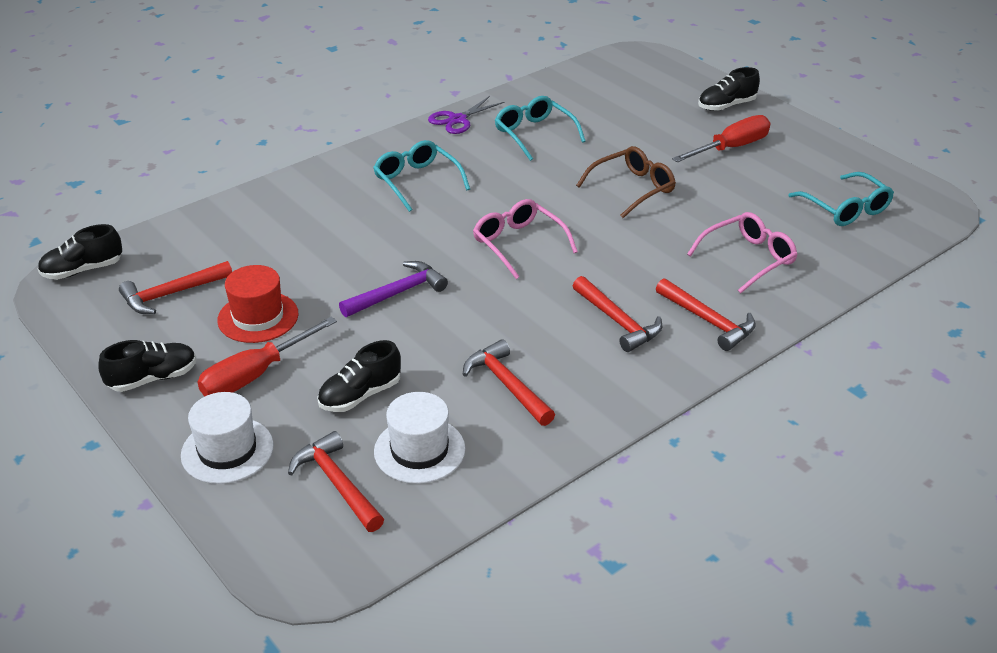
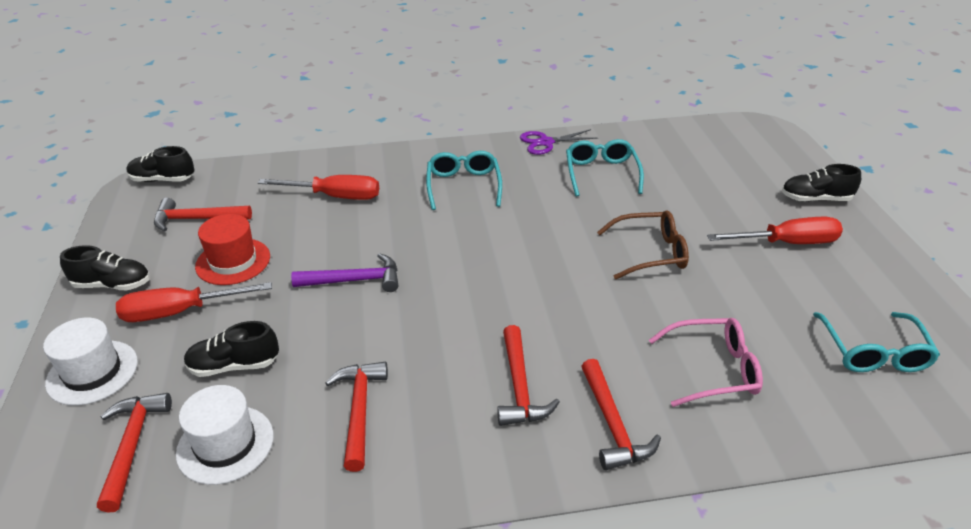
camera: 30 degrees right, 0 degrees up
pink glasses [473,199,578,279] -> none
none -> red screwdriver [258,175,379,200]

